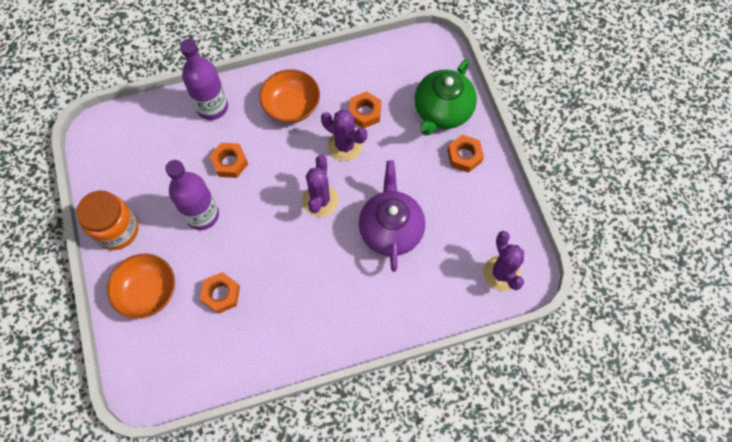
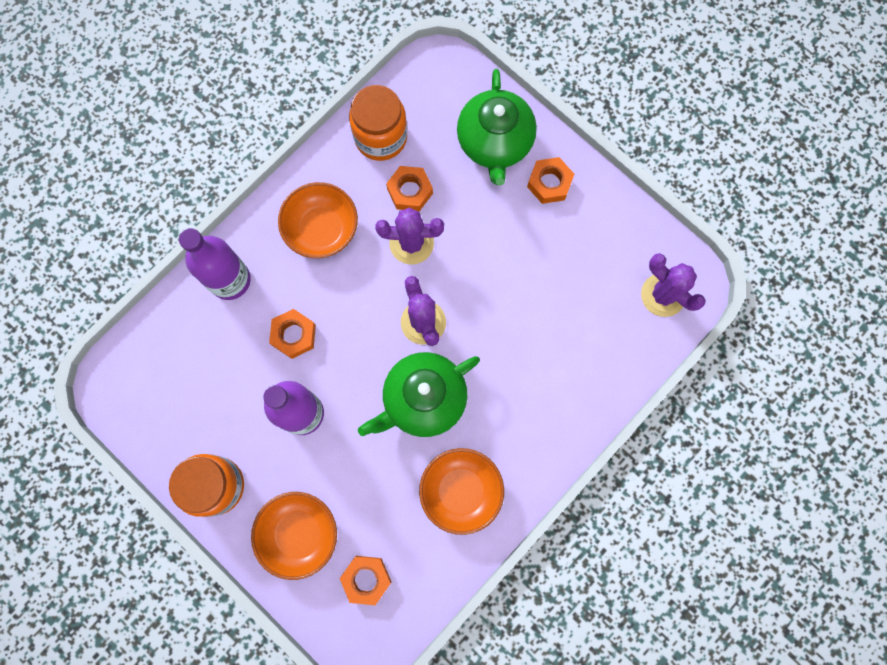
camera: 30 degrees left, 10 degrees up
orange nut [200,272,240,314] -> orange nut moved to [339,556,391,605]
purple teapot [359,160,425,272] -> none
none -> orange jar [349,85,407,161]
none -> green teapot [358,352,480,437]
none -> orange bowl [419,448,504,535]

